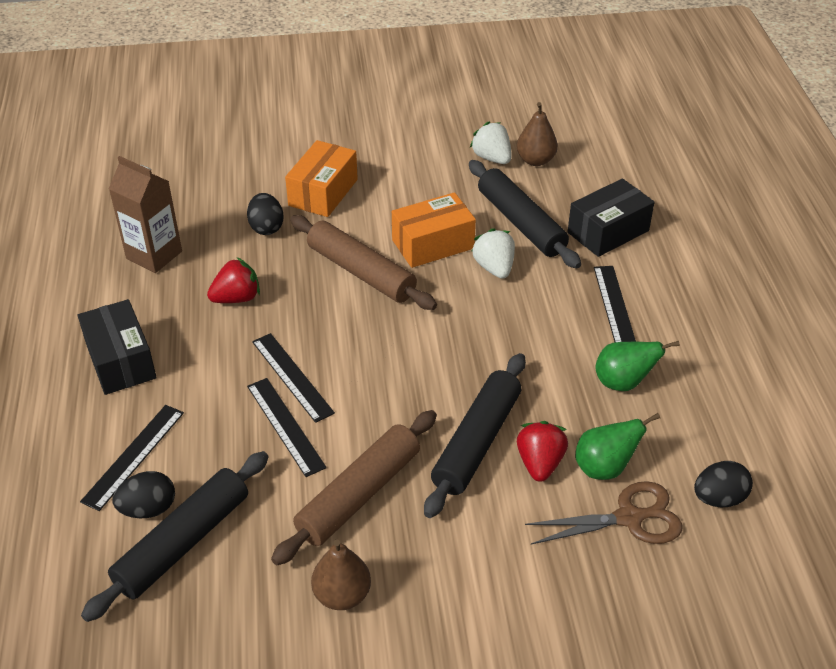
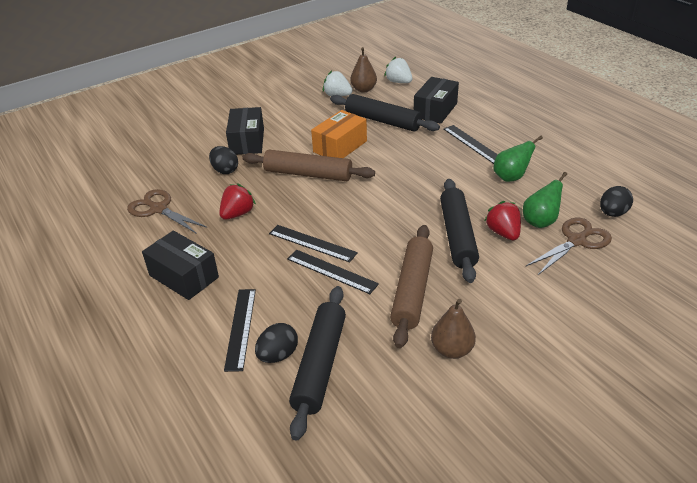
camera: 25 degrees left, 5 degrees down
brown carton [109,156,182,273] -> brown scissors [127,189,207,234]
orange box [285,140,358,217] -> black box [226,107,264,155]
white strawberry [471,228,515,279] -> white strawberry moved to [384,57,412,83]

